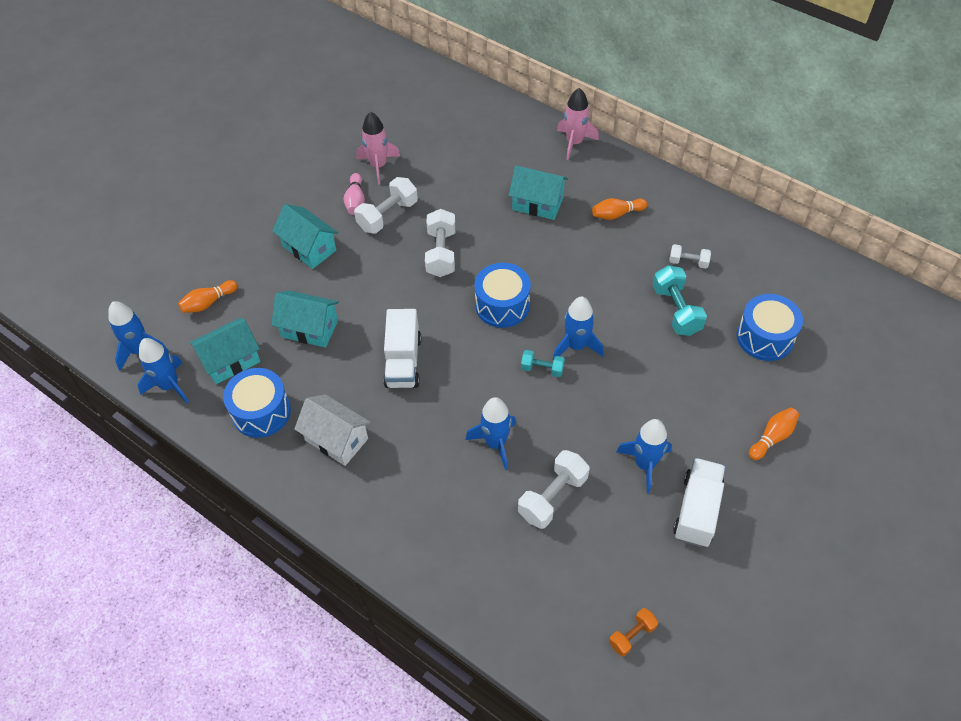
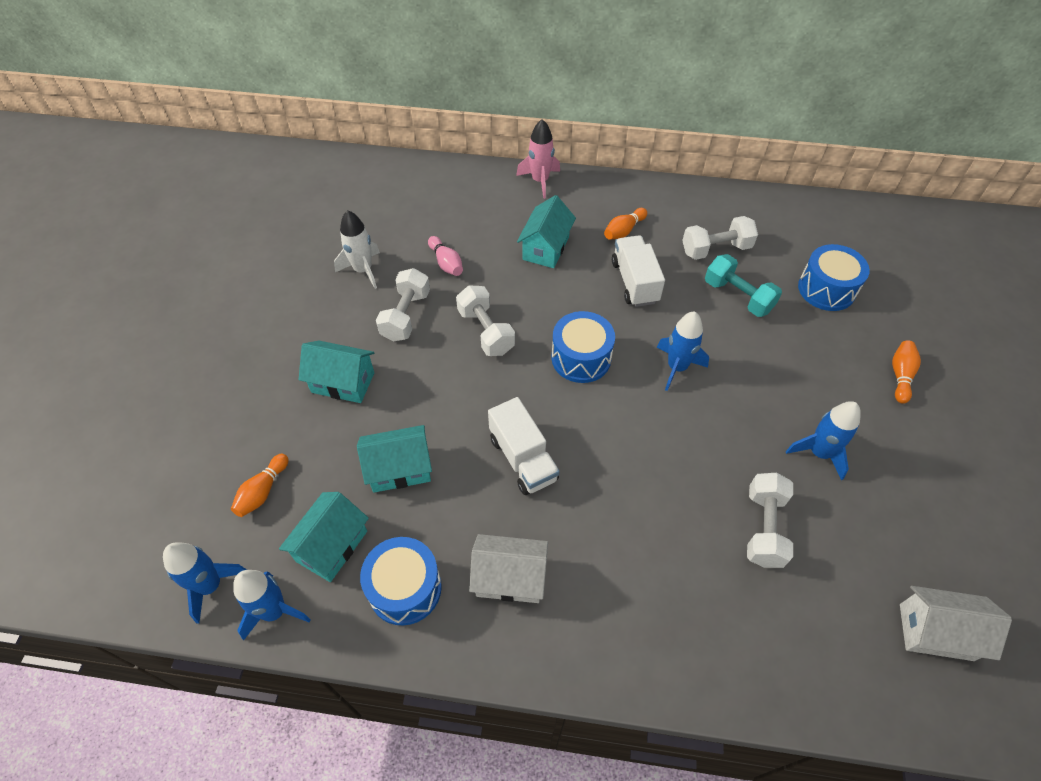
camera: 30 degrees left, 0 degrees up
pink bowling pin [343,173,365,215] -> pink bowling pin moved to [428,236,463,276]
pink rocket [356,112,401,185] -> white rocket [334,210,380,289]
blue rocket [466,397,516,470] -> none
turquoise house [509,166,568,220] -> turquoise house turned 60 degrees counterclockwise [517,195,576,268]
turquoise dumbbell [521,350,565,377] -> none
orange dumbbell [609,608,658,656] -> white house [900,586,1012,661]
white dumbbell [669,244,711,269] -> white dumbbell [682,216,758,260], size x1.72
white truck [673,458,726,547] -> white truck moved to [612,235,665,307]

